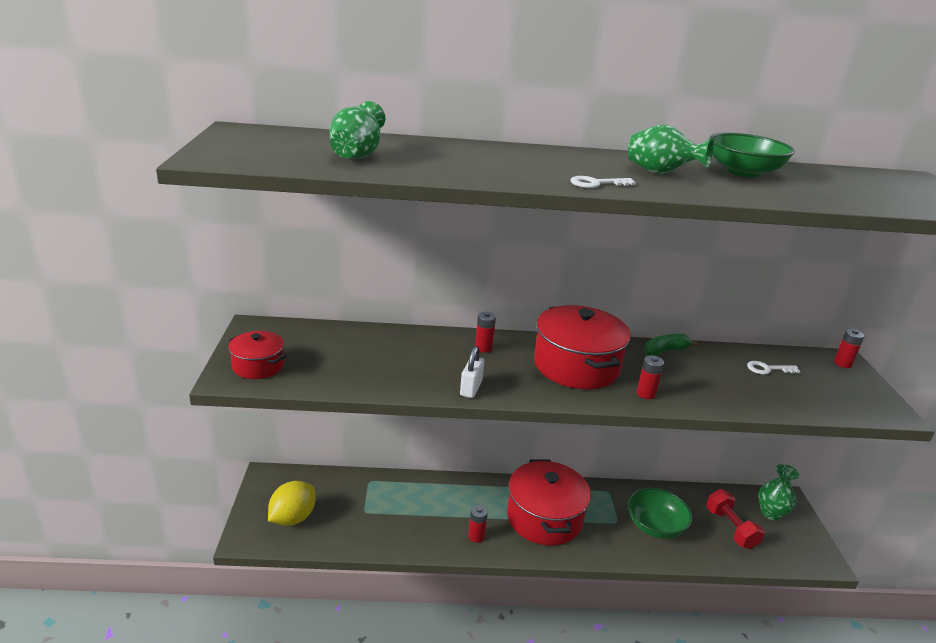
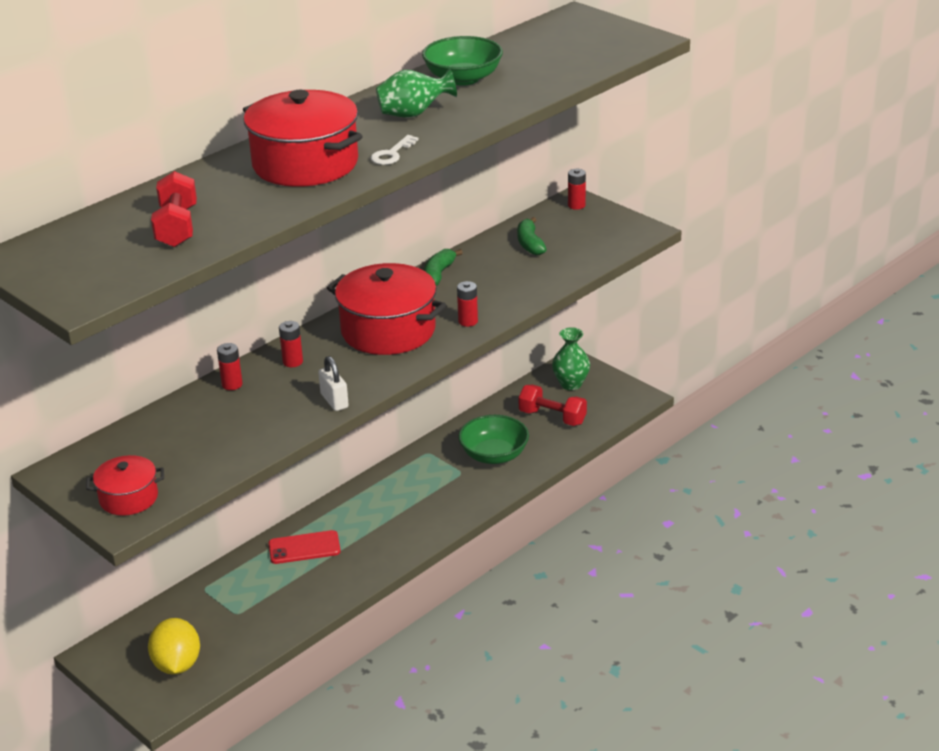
camera: 40 degrees left, 5 degrees up
green vase [330,101,385,159] -> red dumbbell [151,171,197,247]
red battery [468,505,488,543] -> red battery moved to [217,343,243,390]
red pot [507,459,591,546] -> red pot moved to [243,90,363,187]
white key [747,361,800,375] -> green banana [517,217,547,255]
none -> red phone [269,530,341,564]

